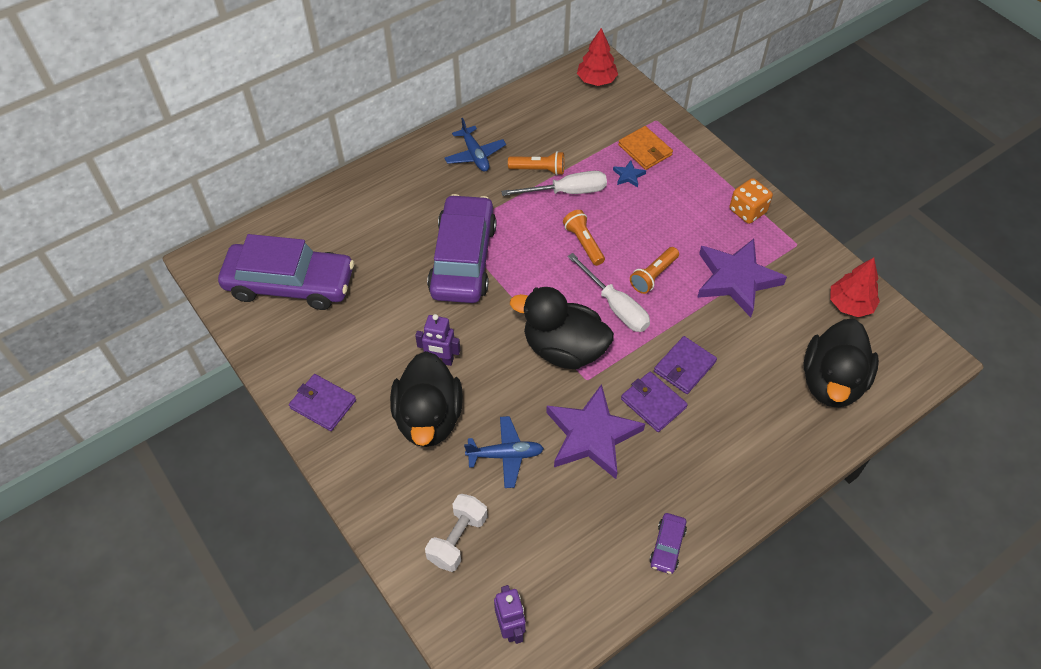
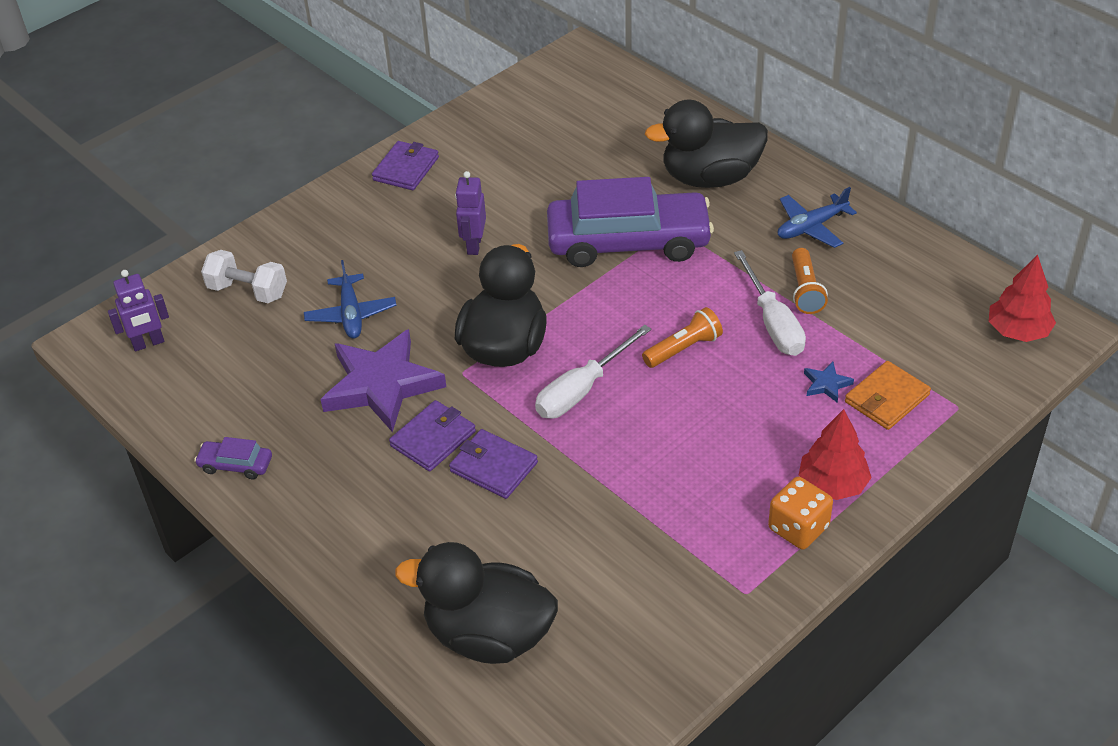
camera: 85 degrees right, 10 degrees down
purple car [218,234,354,310] -> none
black duck [390,351,463,447] -> black duck moved to [645,100,768,188]
orange flashlight [630,247,679,294] -> none
purple star [697,239,787,317] -> none
red tree [830,258,880,317] -> red tree moved to [799,409,872,500]

